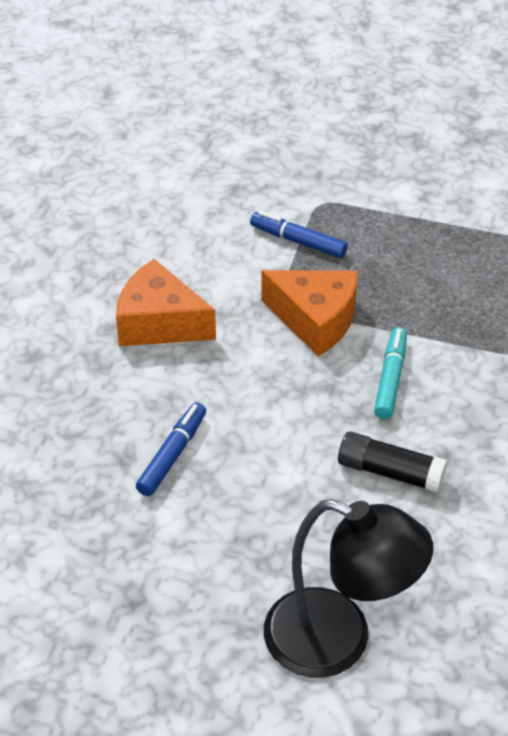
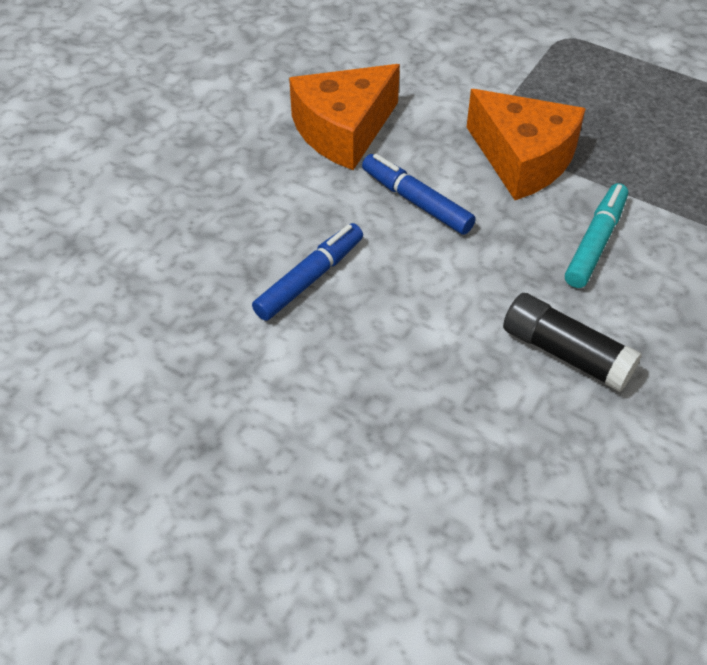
camera: 15 degrees right, 5 degrees up
orange cheese [116,259,216,346] -> orange cheese turned 75 degrees counterclockwise [289,64,400,170]
blue marker [250,211,348,258] -> blue marker moved to [362,154,476,235]
black lamp [264,499,433,678] -> none

